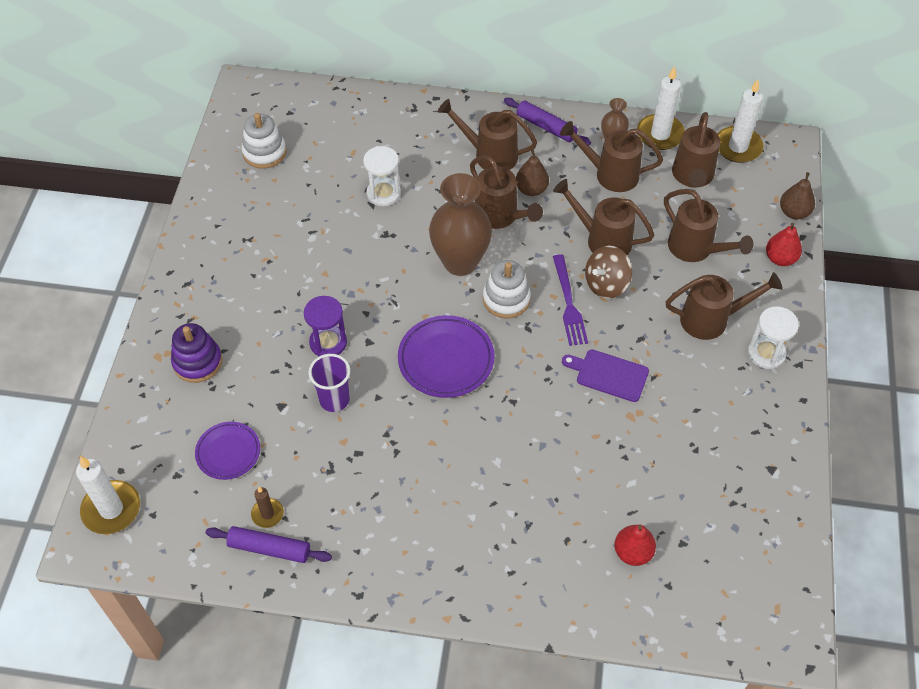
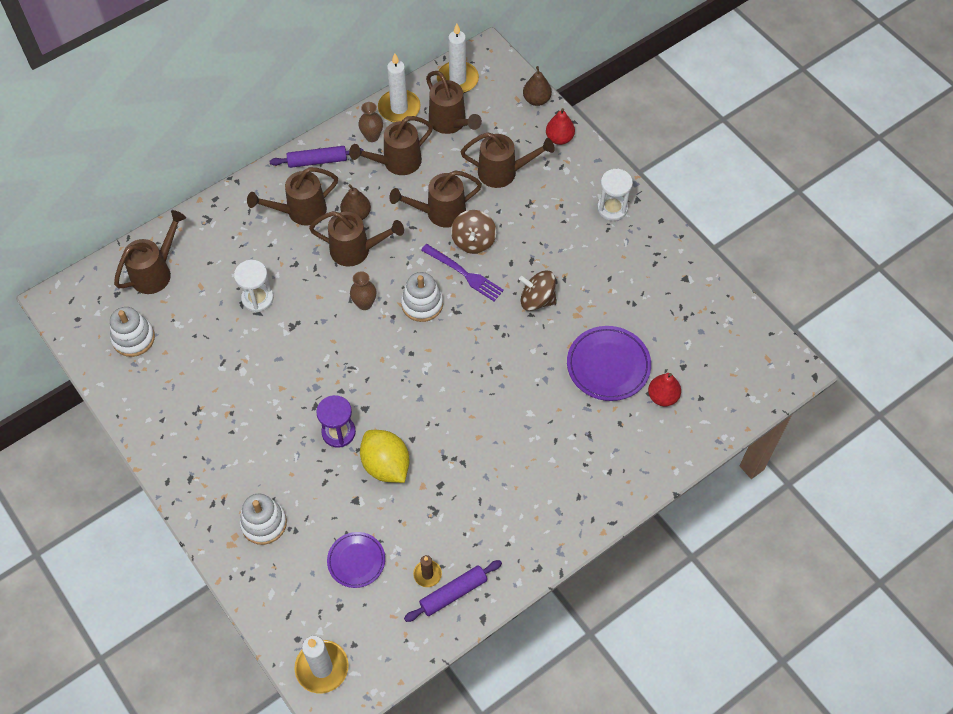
camera: 45 degrees left, 5 degrees up
purple stacking toy [171,323,222,383] -> white stacking toy [240,494,287,545]
purple cup [309,354,350,412] -> yellow lemon [360,430,410,483]
purple plate [398,315,495,398] -> purple plate moved to [567,326,651,401]
brown vase [429,173,492,276] -> brown vase [350,271,376,310], size x0.48
purple cutting board [562,349,649,402] -> brown spinning top [519,270,556,311]
brown watering can [666,272,782,340] -> brown watering can moved to [114,210,186,294]

